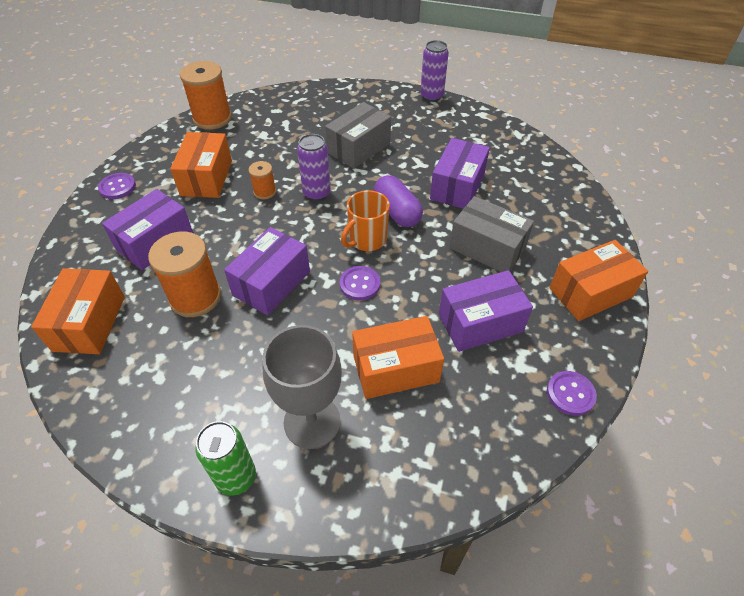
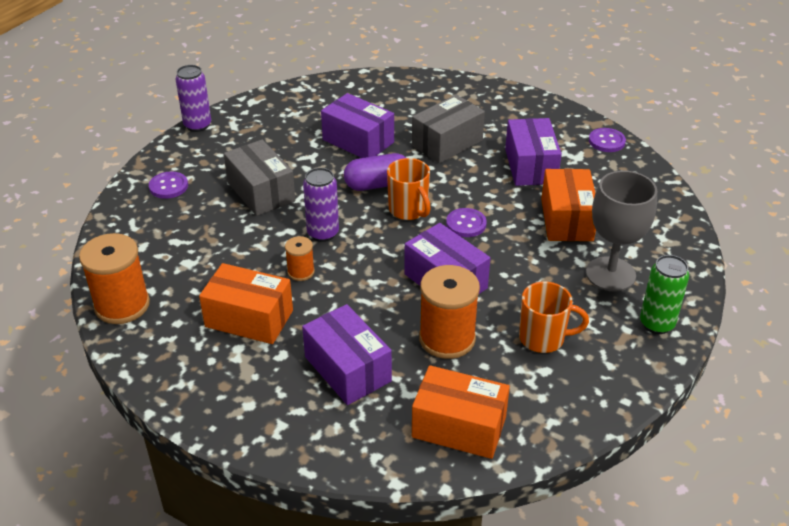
camera: 75 degrees left, 10 degrees down
purple button [98,173,136,199] -> purple button moved to [149,172,188,199]
orange box [550,240,648,321] -> none
none -> orange mug [519,282,589,353]

